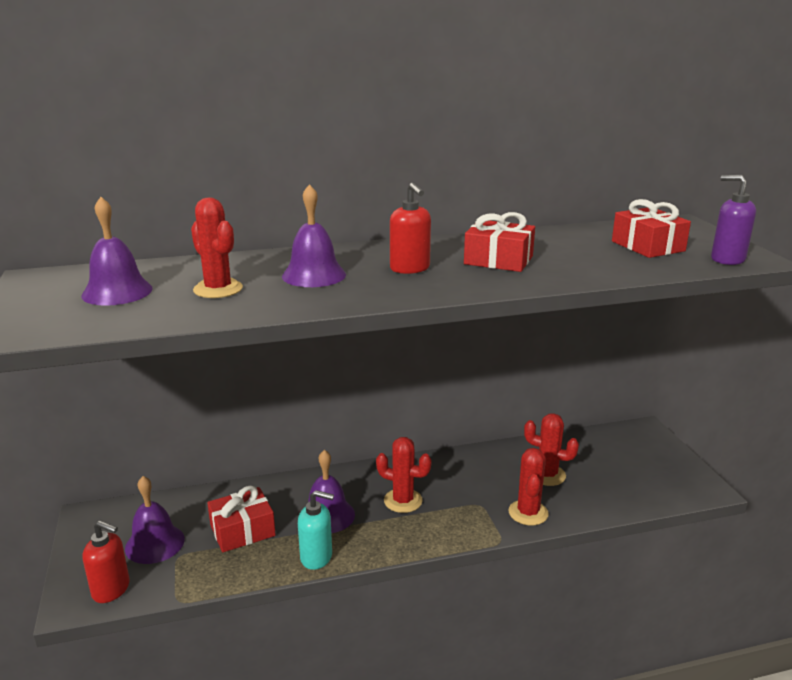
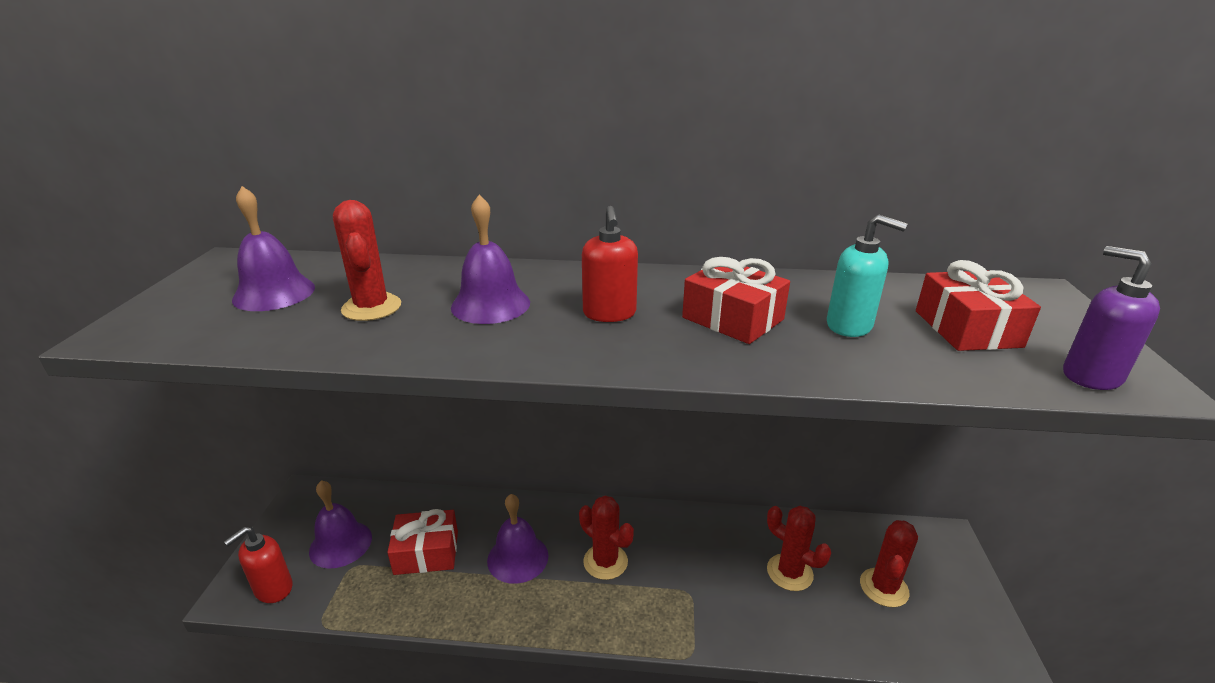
camera: 20 degrees right, 5 degrees up
red soap dispenser [83,521,130,603] -> red soap dispenser turned 90 degrees clockwise [224,527,293,603]
turquoise soap dispenser [298,490,334,570] -> turquoise soap dispenser moved to [827,215,907,337]
red cactus [508,448,549,525] -> red cactus moved to [860,520,918,607]

